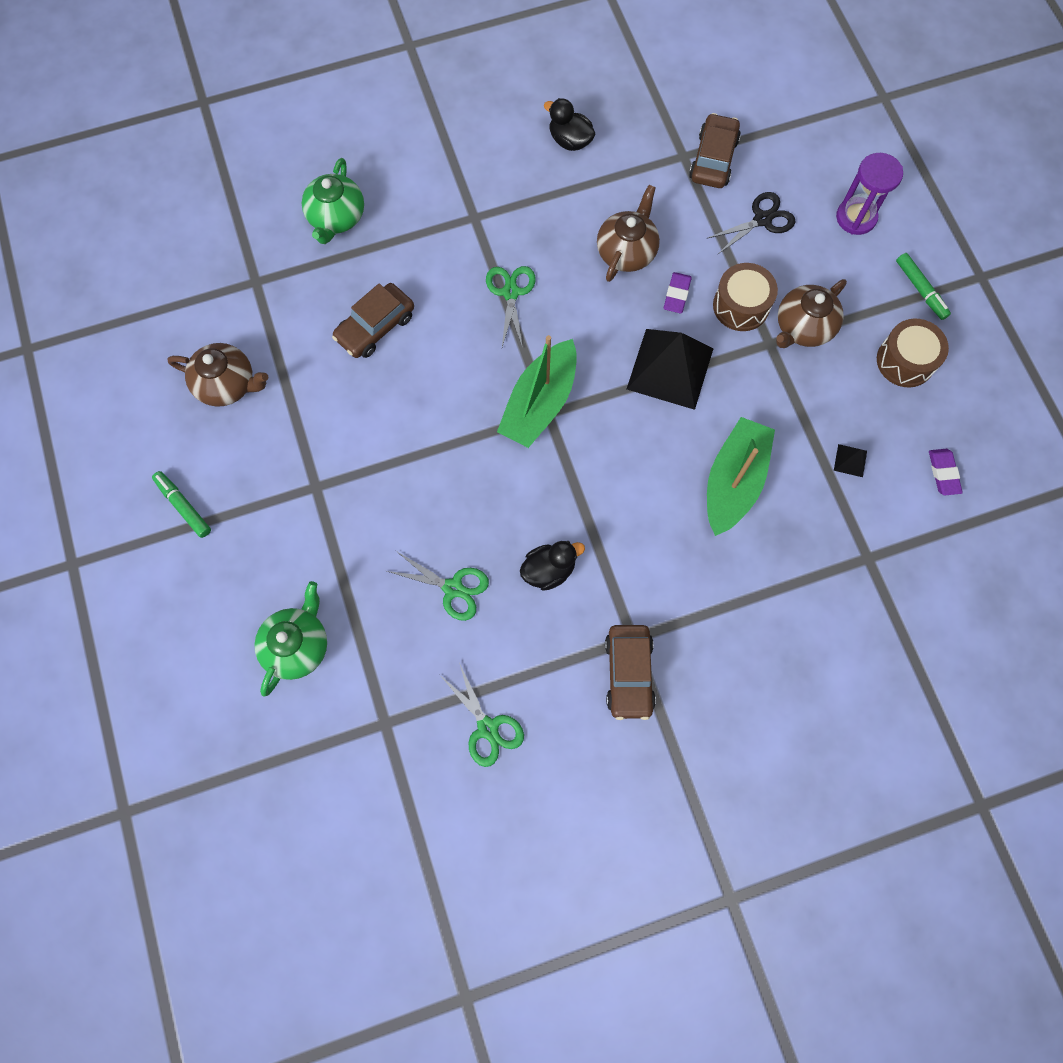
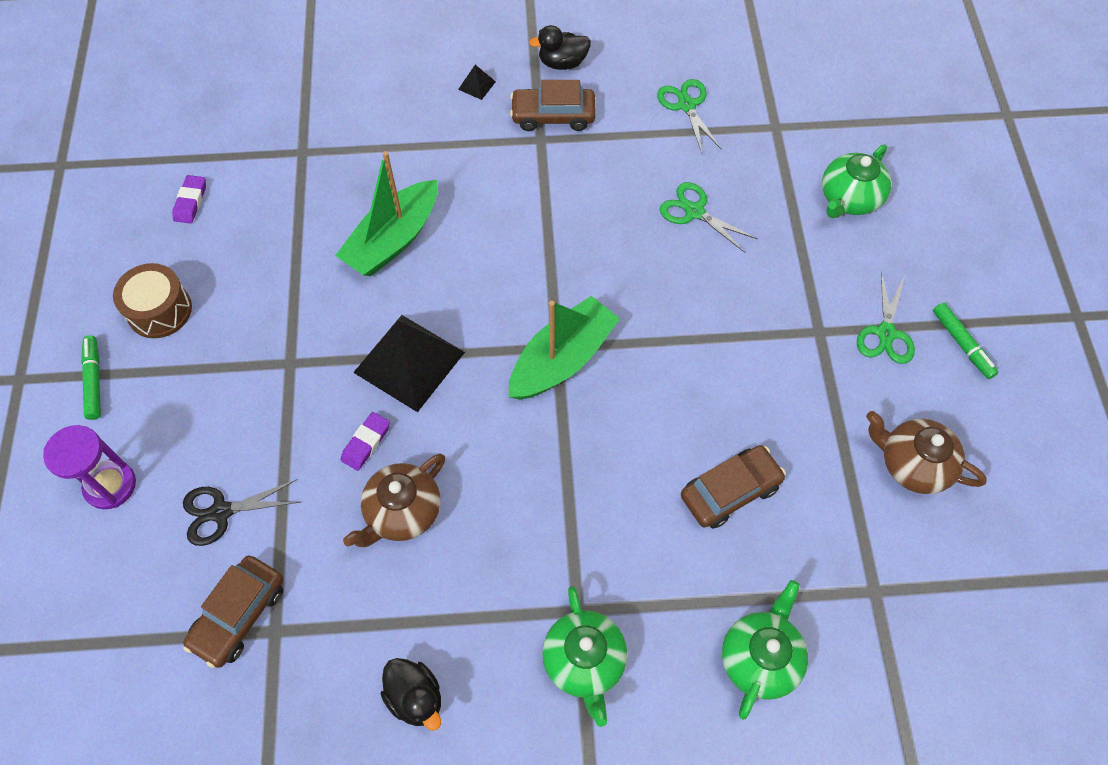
camera: 165 degrees left, 10 degrees down
green scissors [486,266,536,348] -> green scissors moved to [857,271,915,364]
black duck [520,541,585,591] -> black duck moved to [529,25,591,70]
brown car [605,625,656,720] -> brown car turned 105 degrees counterclockwise [510,80,596,131]
brown drum [713,263,778,331] -> none
brown teapot [776,279,847,348] -> none
black pyramid [834,444,867,477] -> black pyramid moved to [458,65,496,100]
none -> green teapot [542,586,627,727]

